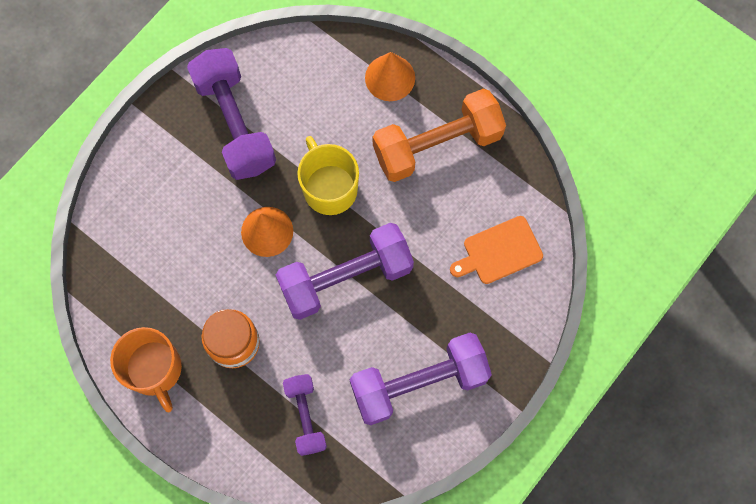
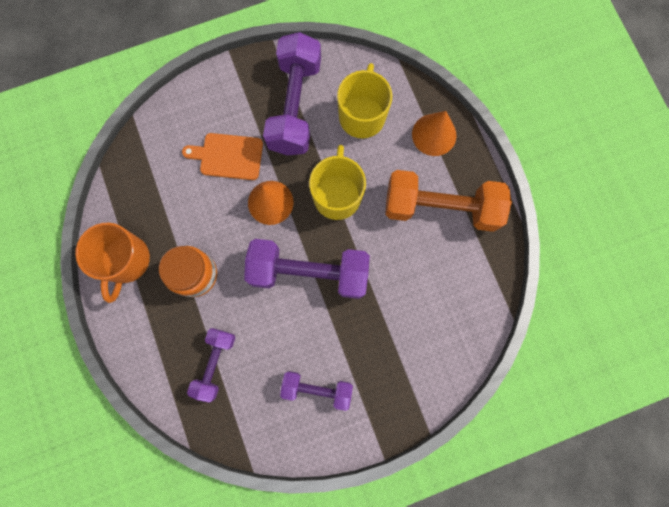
camera: 30 degrees right, 5 degrees up
purple dumbbell [349,333,492,425] -> purple dumbbell [280,371,353,411], size x0.57
orange cutting board [450,216,543,284] -> orange cutting board moved to [182,133,263,180]
none -> yellow mug [337,63,392,139]

